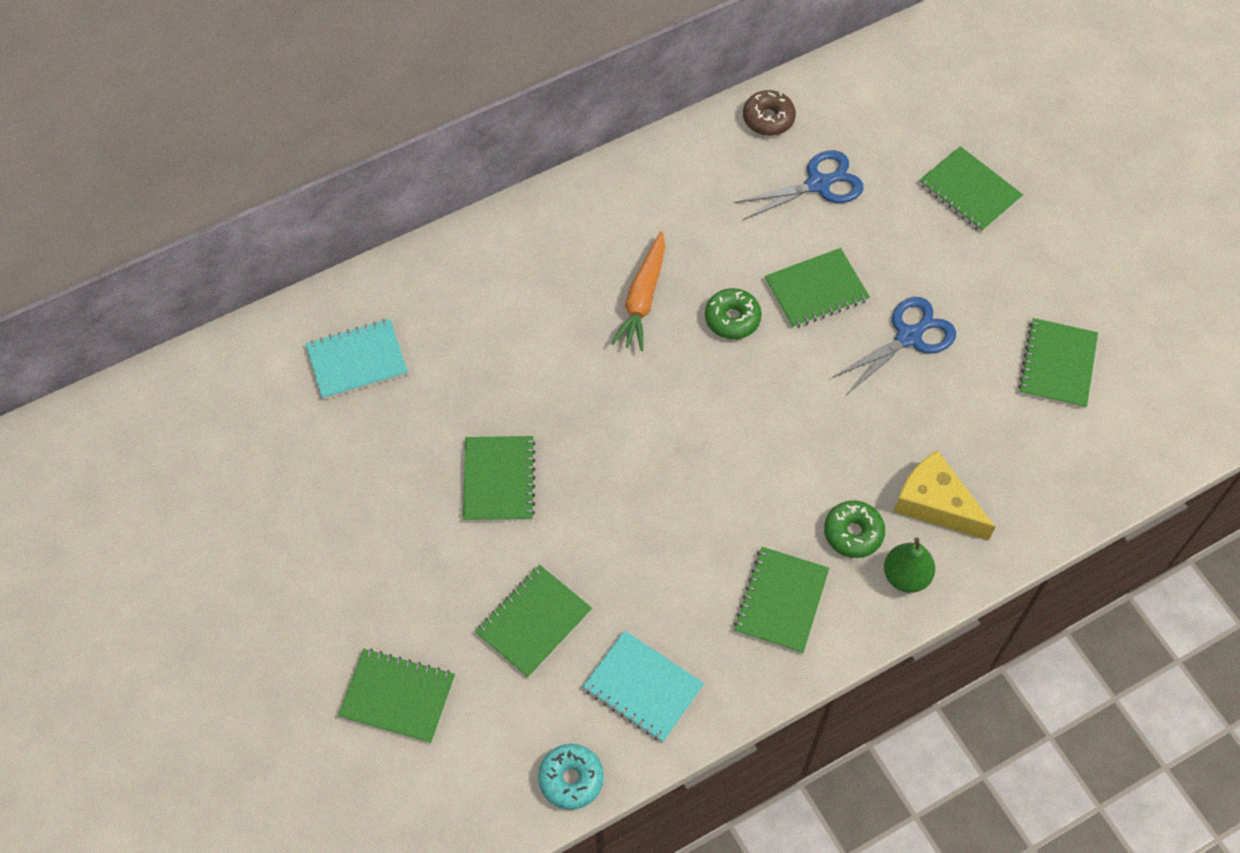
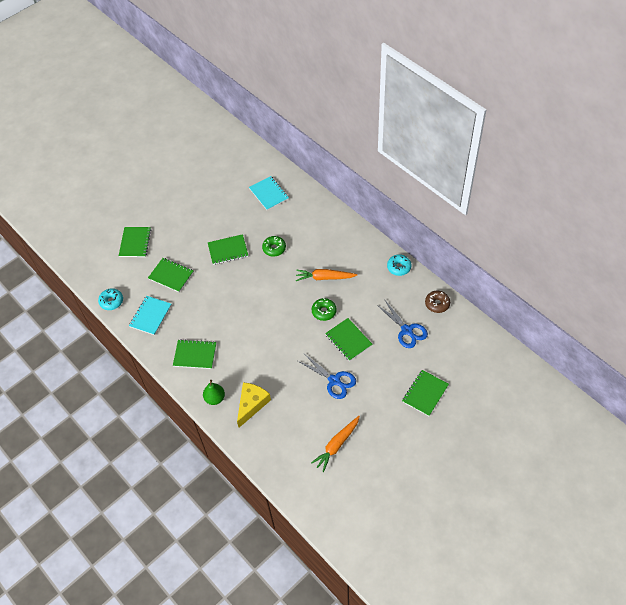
camera: 80 degrees right, 5 degrees down
green donut [824,500,885,558] -> green donut moved to [262,236,286,257]
green notebook [1019,318,1098,409] -> orange carrot [311,416,360,472]
none -> turquoise donut [387,254,412,276]

